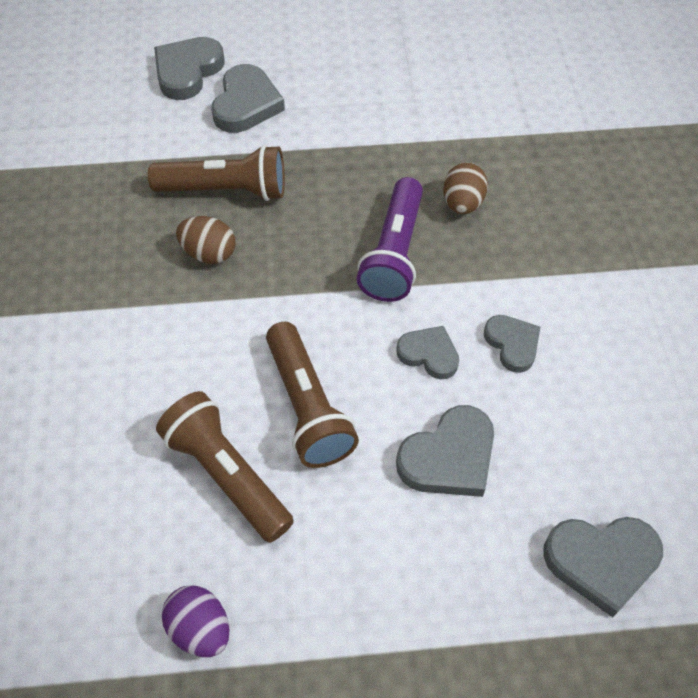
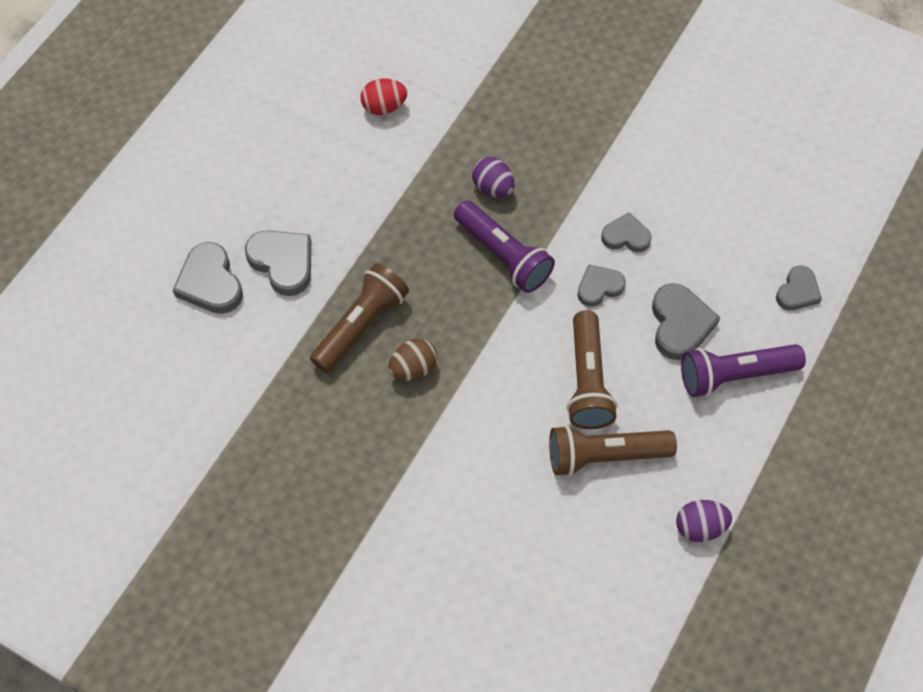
camera: 55 degrees left, 5 degrees up
brown flashlight [266,322,359,468] -> brown flashlight turned 75 degrees clockwise [567,310,617,429]
brown egg [443,163,488,214] -> purple egg [472,157,515,198]
grey heart [543,517,663,617] -> grey heart [776,265,822,310], size x0.65
none -> red egg [360,78,407,115]
none -> purple flashlight [681,344,806,397]

